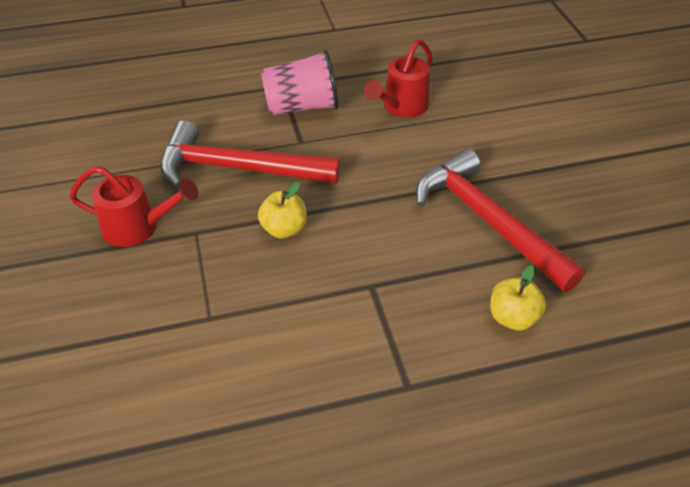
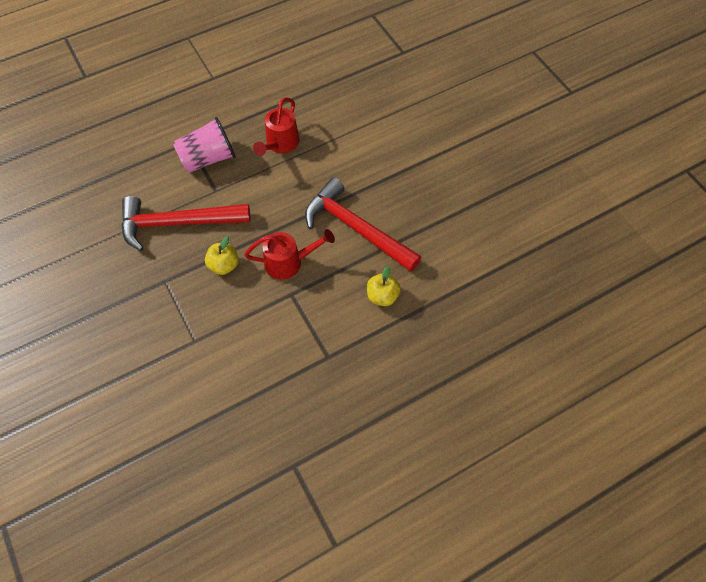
camera: 15 degrees left, 15 degrees up
red watering can [69,166,198,247] -> red watering can moved to [244,229,335,280]

